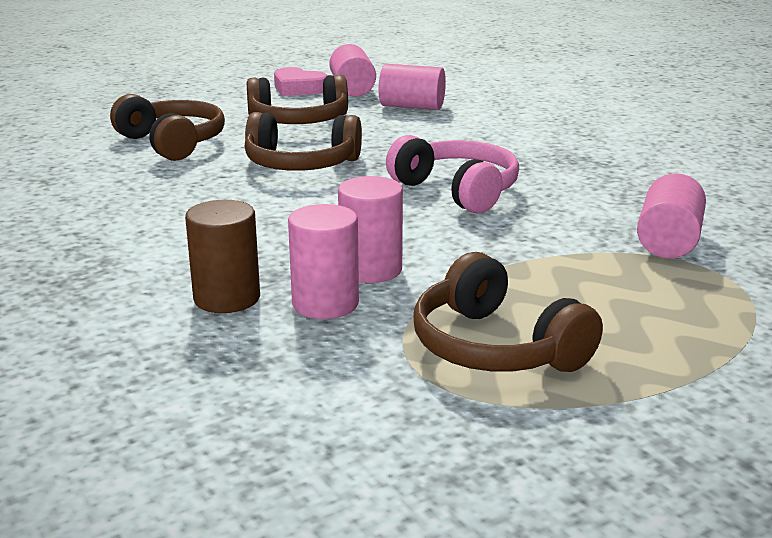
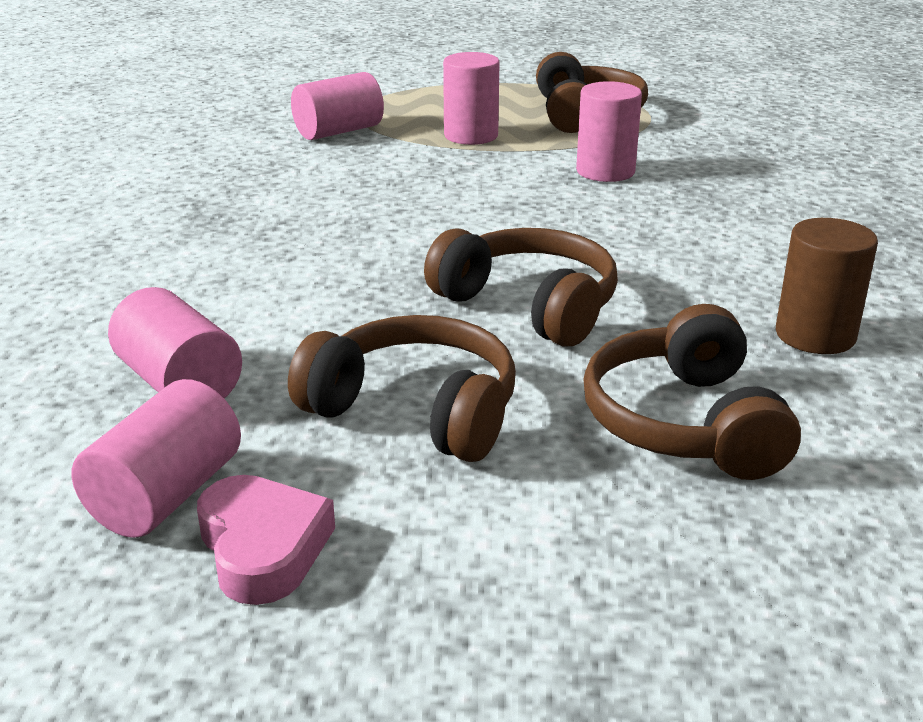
camera: 145 degrees left, 5 degrees up
brown cylinder [185,200,260,313] -> brown cylinder moved to [776,218,878,354]
pink cylinder [288,204,359,319] -> pink cylinder moved to [443,52,500,145]
pink headphones [386,135,519,213] -> none

